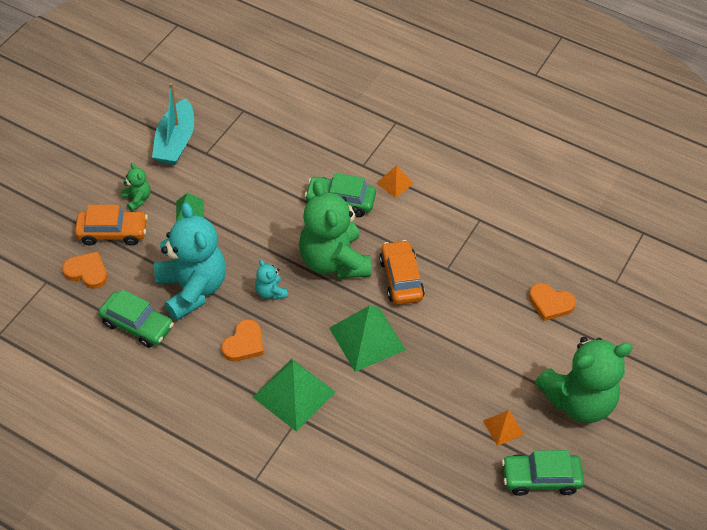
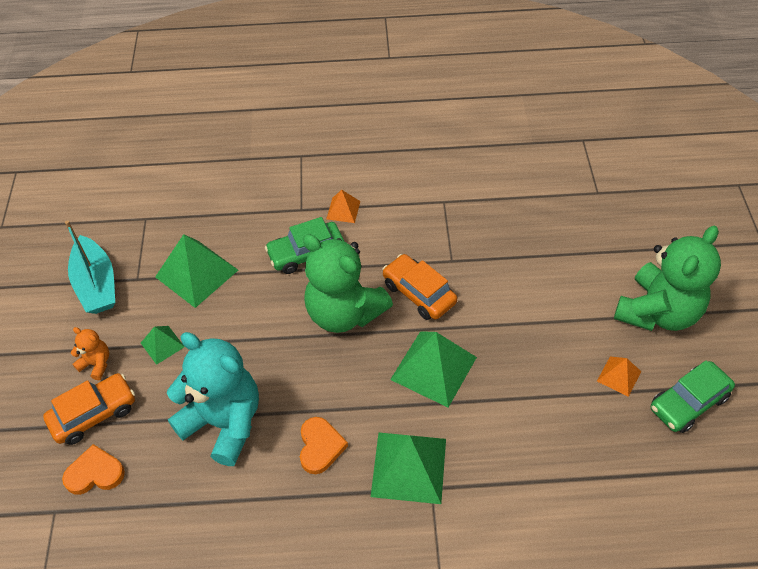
camera: 30 degrees left, 0 degrees up
green car [98,289,174,348] -> none
green teddy bear [121,163,150,211] -> orange teddy bear [71,327,109,380]
turquoise teddy bear [255,260,288,300] -> none
orange heart [529,283,576,321] -> none
none -> green pyramid [155,234,238,308]

